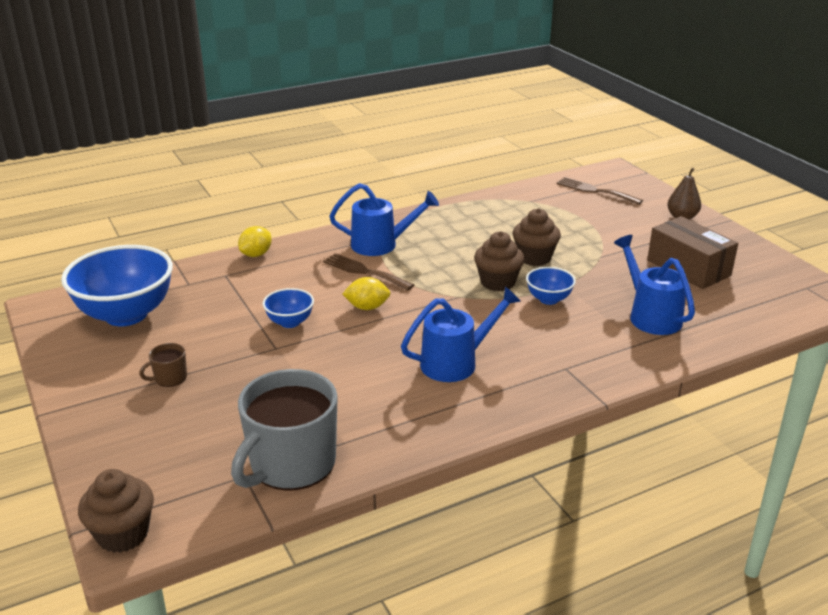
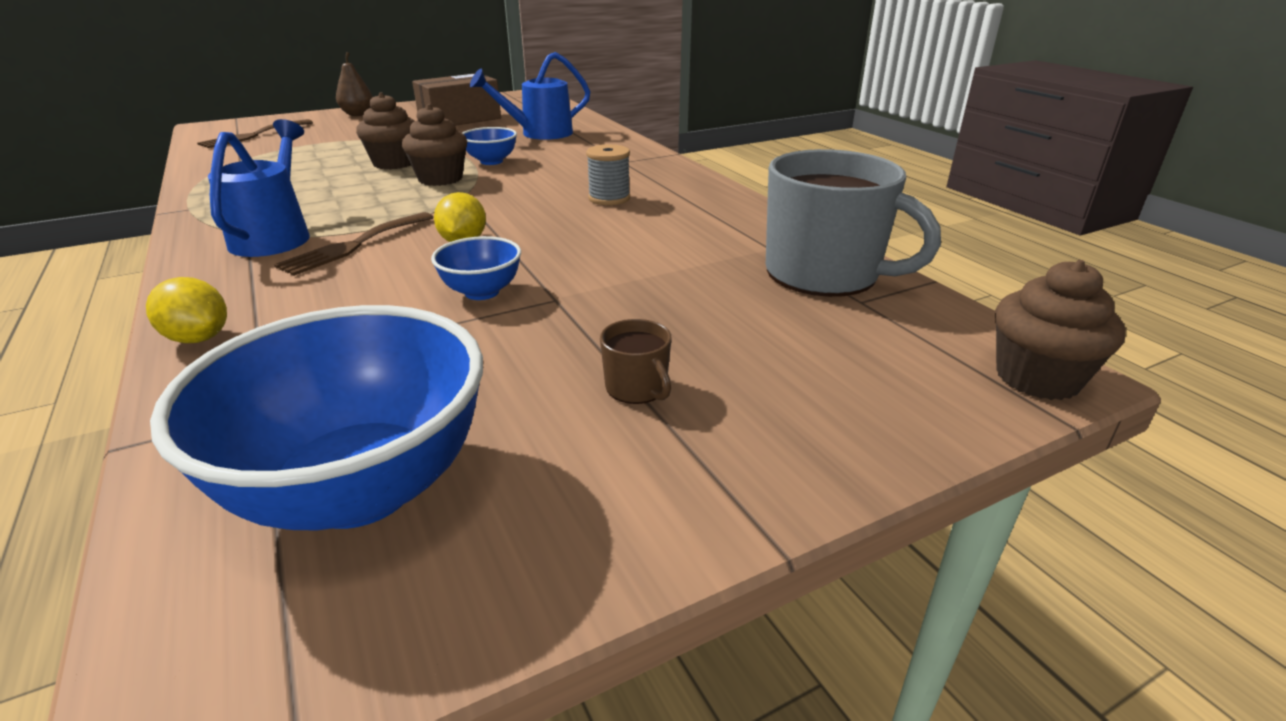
camera: 90 degrees left, 0 degrees up
blue watering can [401,287,521,382] -> grey spool [586,144,630,205]

